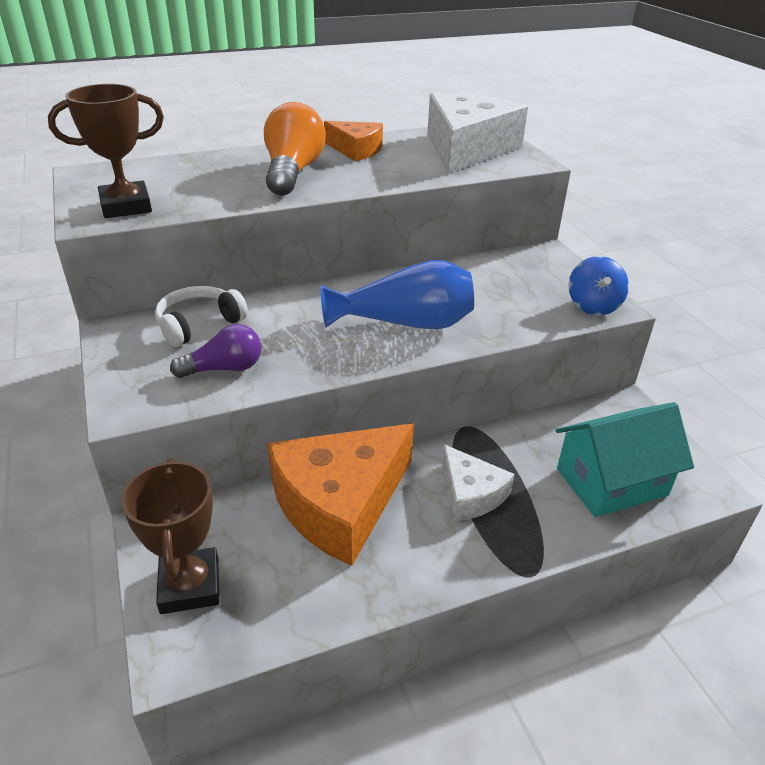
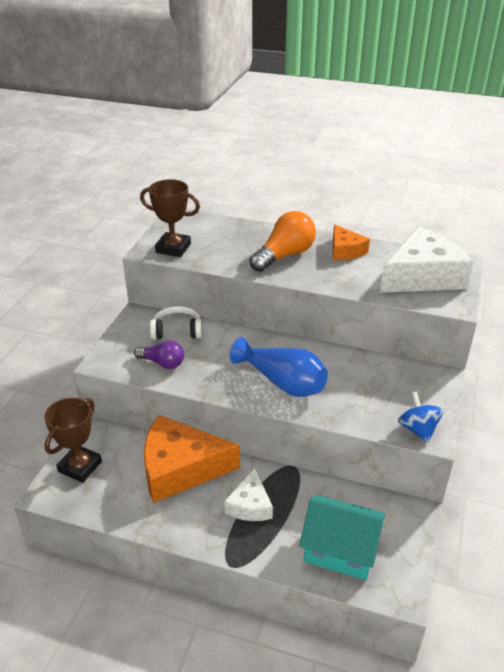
camera: 40 degrees right, 0 degrees up
blue spinning top [569,256,629,315] -> blue spinning top turned 120 degrees clockwise [398,392,444,442]

